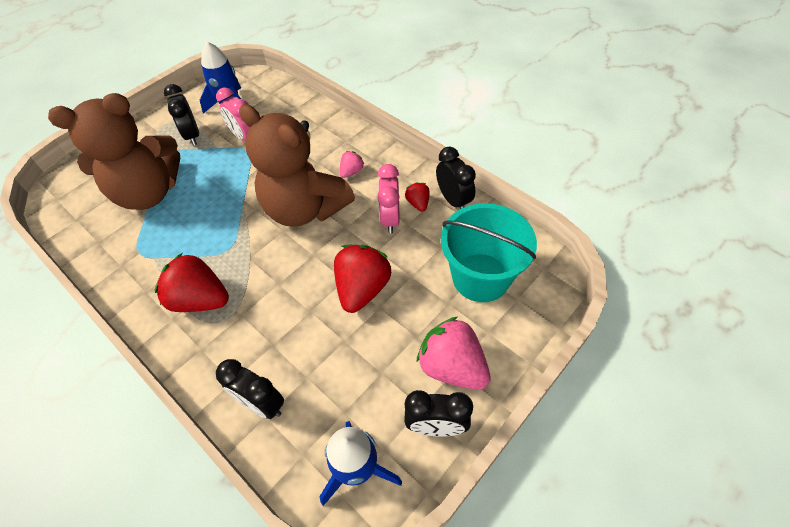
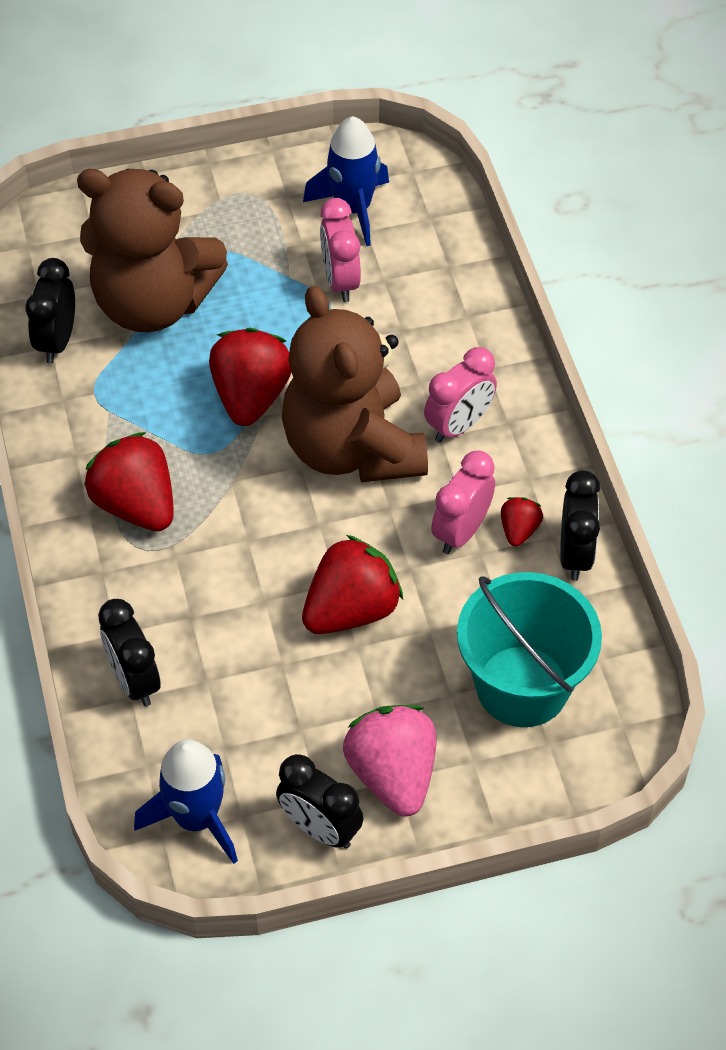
camera: 30 degrees right, 0 degrees up
black clock [164,84,199,146] -> black clock moved to [25,258,75,364]
pink strawberry [340,151,364,178] -> pink clock [424,347,497,443]
none -> red strawberry [209,328,291,426]

